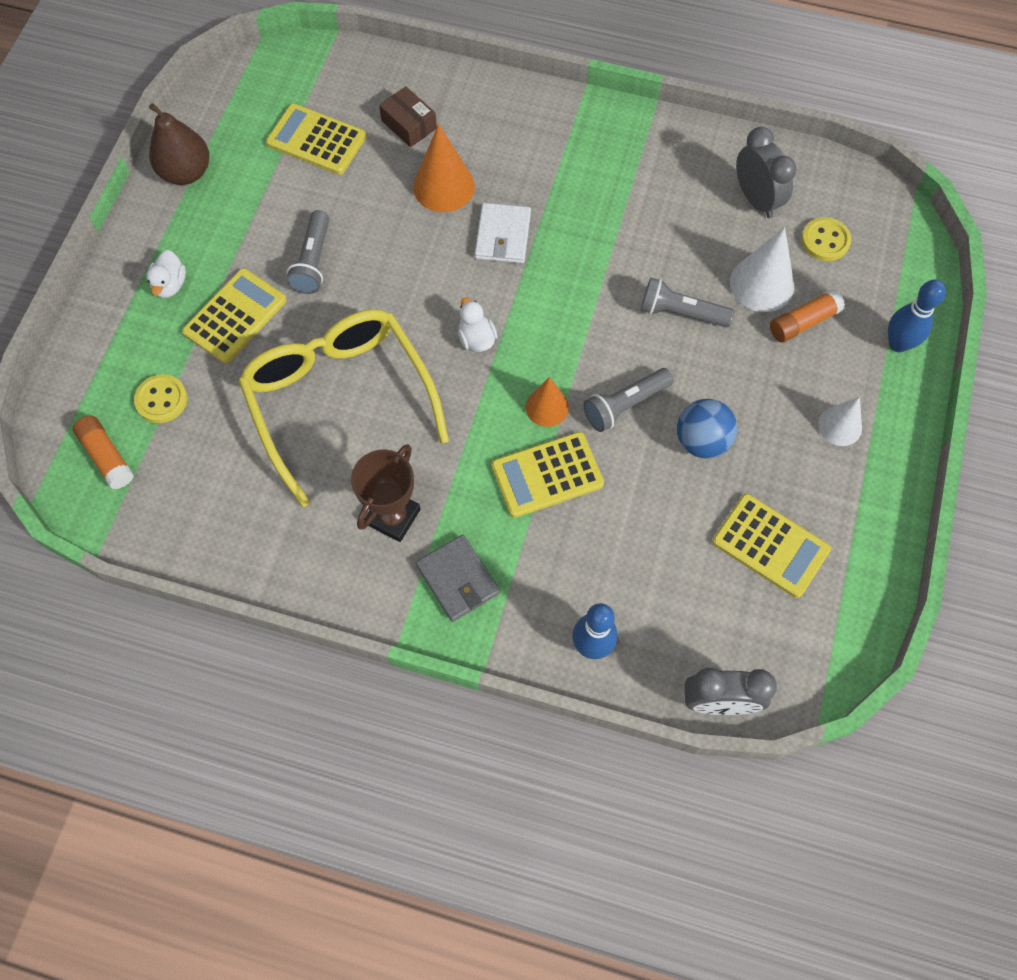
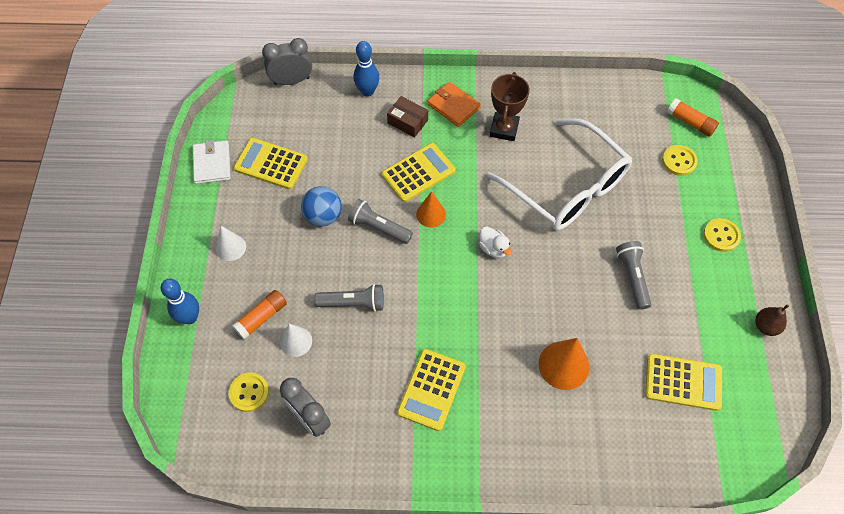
camera: 165 degrees right, 5 degrees down
white duck [146,250,186,298] -> yellow button [703,218,741,252]
brown pear [149,103,209,185] -> brown pear [755,304,789,336], size x0.62
yellow calculator [182,268,287,364] -> yellow calculator moved to [397,349,466,431]
yellow glasses [238,309,449,507] -> white glasses [487,118,632,231]
brown box [379,86,437,147] -> brown box moved to [387,96,428,137]
grey wallet [416,535,500,622] -> orange wallet [427,82,481,127]
white wallet [475,203,531,263] -> white wallet moved to [193,140,231,184]
grey flashlight [583,368,674,432] -> grey flashlight turned 105 degrees counterclockwise [348,199,413,244]
white cone [730,227,794,312] -> white cone [280,324,312,357], size x0.64

